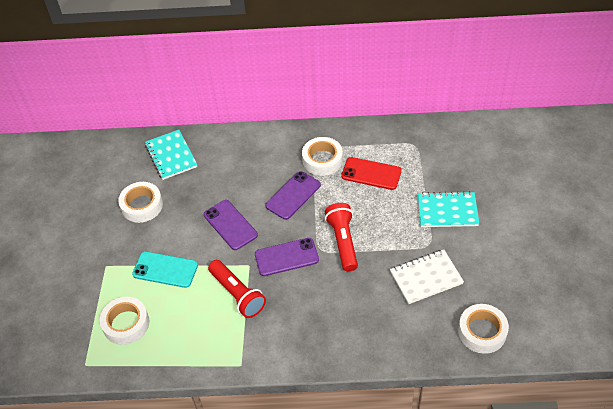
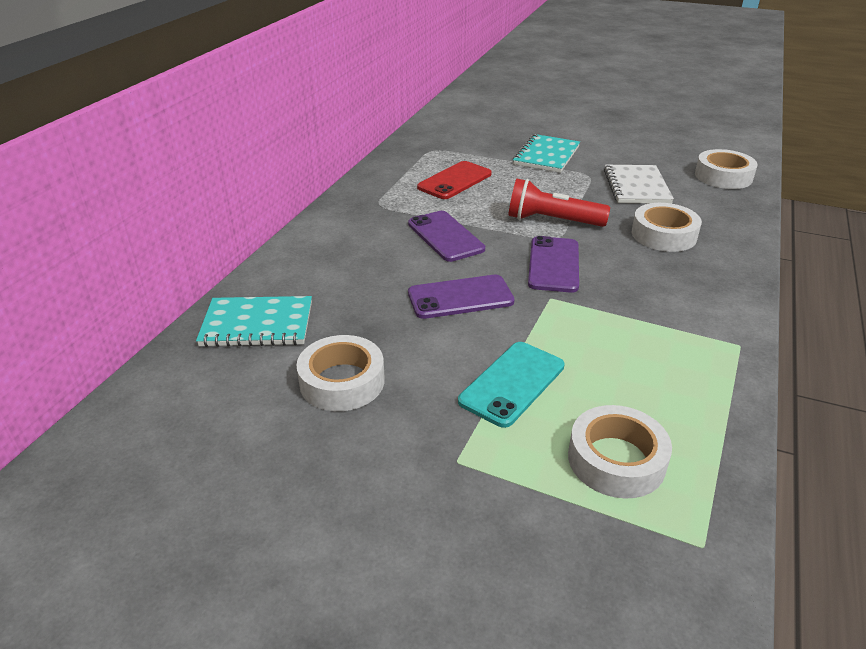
camera: 70 degrees left, 15 degrees down
red flashlight [208,260,266,318] -> none
white tape [302,137,343,176] -> white tape moved to [632,203,702,252]

